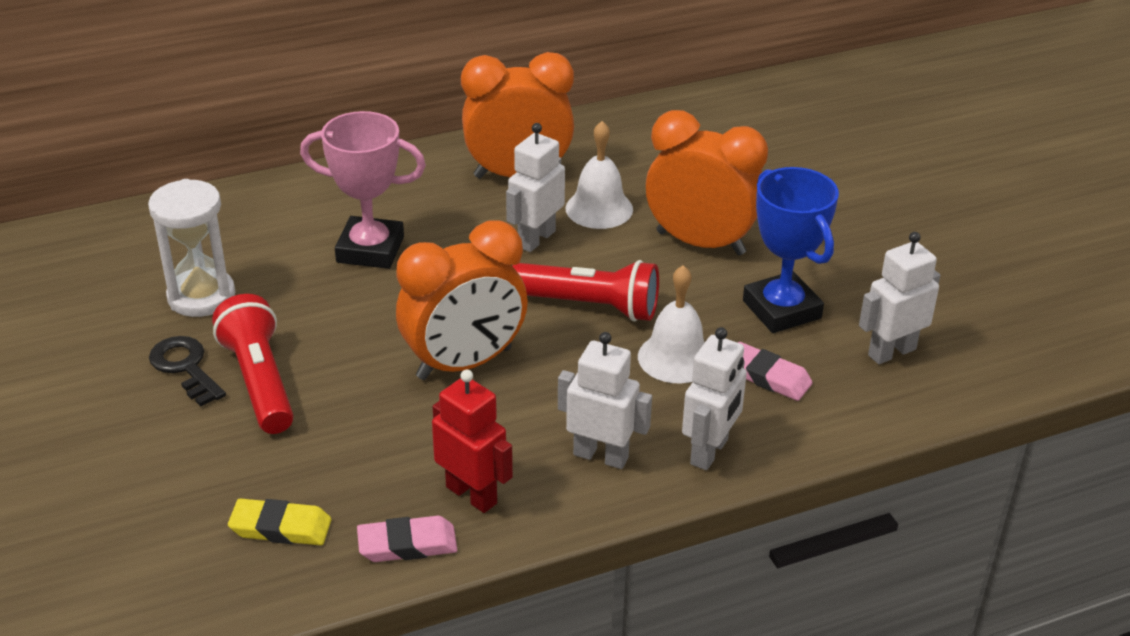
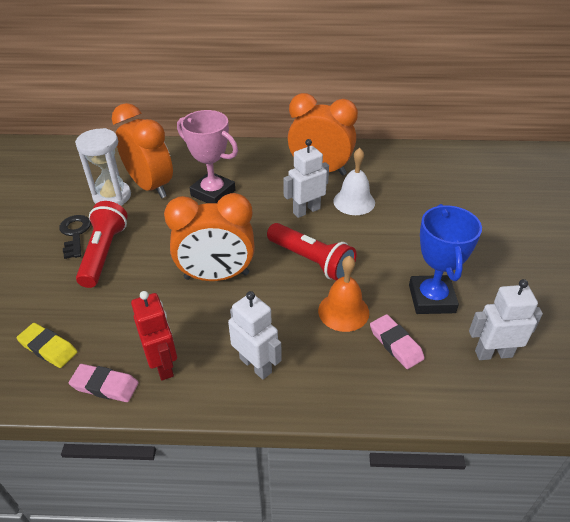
camera: 25 degrees right, 5 degrees up
white bell [638,265,705,383] -> orange bell [318,256,369,332]
orange clock [646,110,768,255] -> orange clock moved to [112,103,173,198]
white robot [682,327,747,470] -> none

